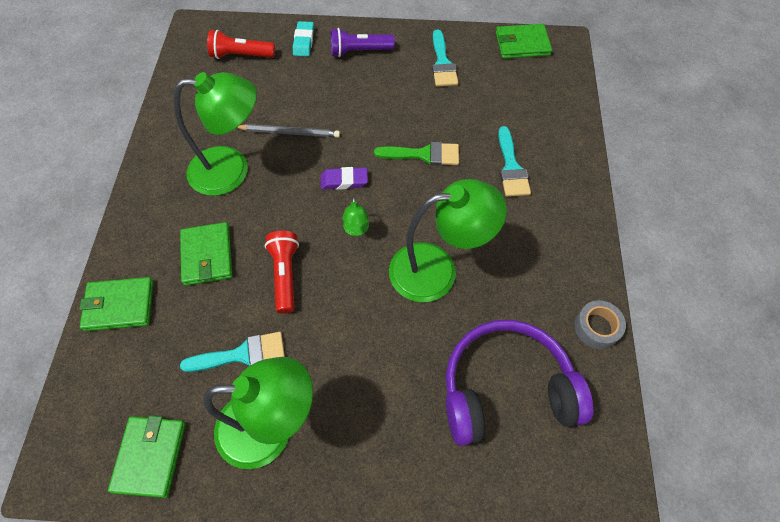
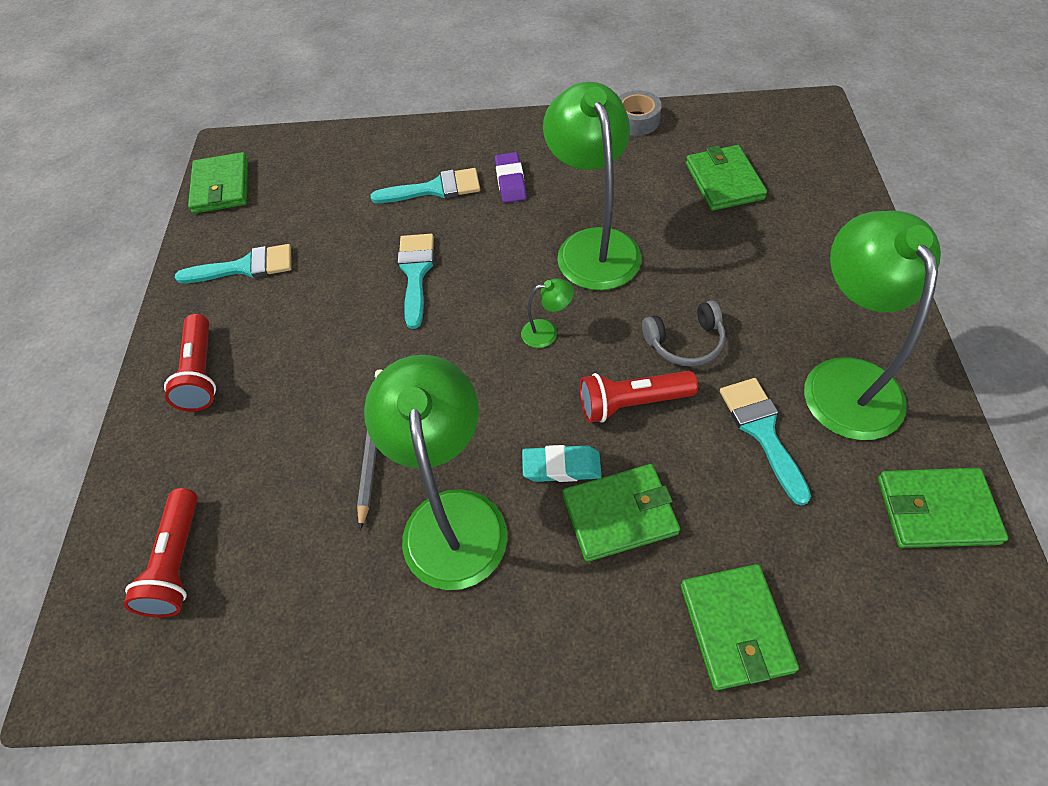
camera: 90 degrees left, 5 degrees down
turquoise eraser [293,21,314,56] -> turquoise eraser moved to [522,445,602,482]
purple eraser [321,167,368,190] -> purple eraser moved to [495,152,527,203]
purple flashlight [331,28,395,57] -> red flashlight [164,314,216,411]
green brush [374,142,459,165] -> turquoise brush [398,234,434,329]
purple headphones [446,320,593,446] -> green wallet [686,145,767,211]
none -> grey headphones [642,300,725,366]

